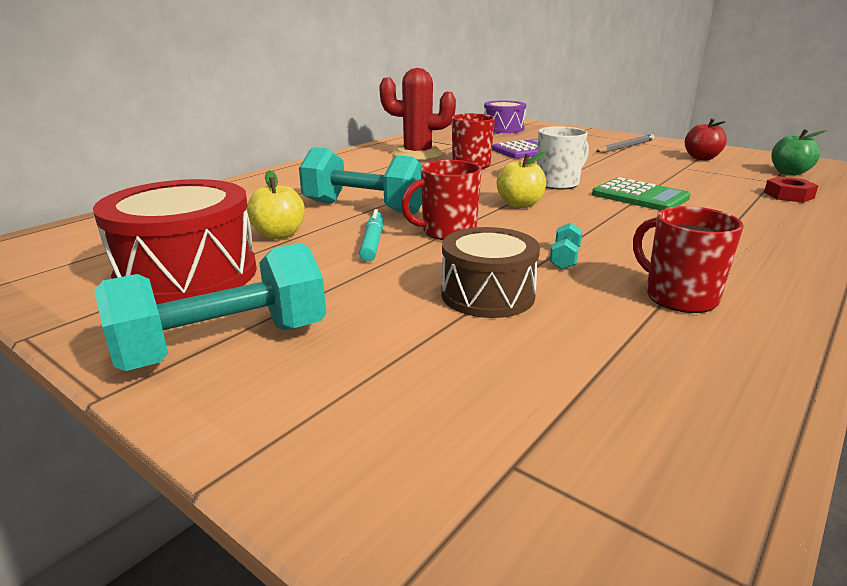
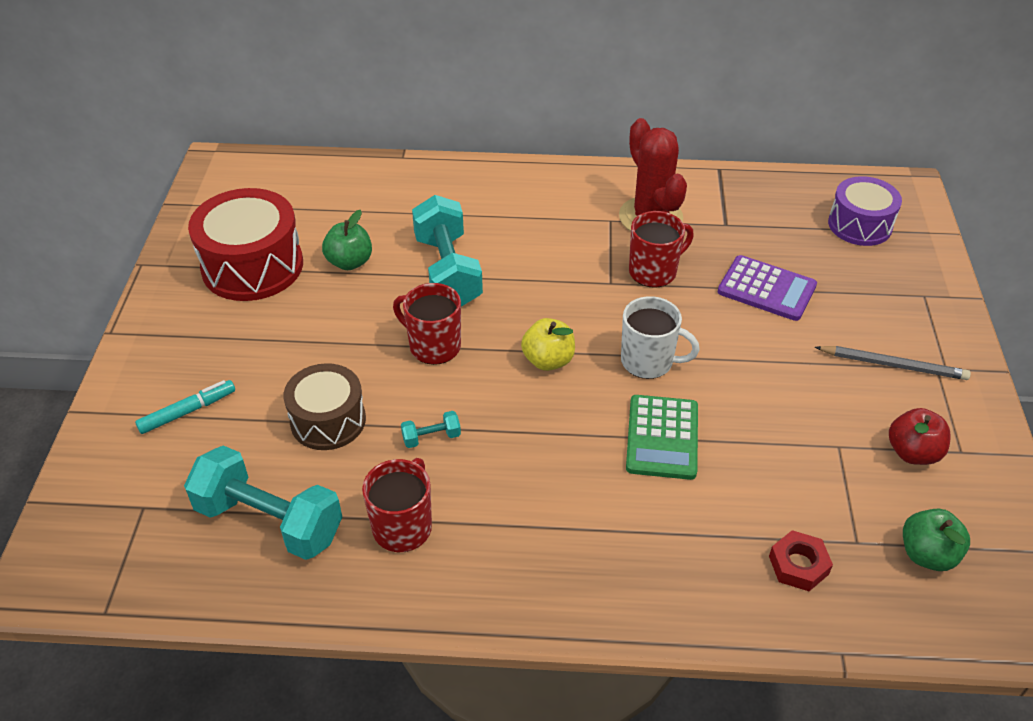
camera: 55 degrees right, 20 degrees up
turquoise dumbbell [94,243,326,371] -> turquoise dumbbell moved to [184,446,342,560]
yellow apple [247,170,305,239] -> green apple [322,210,372,270]
turquoise marker [359,209,383,262] -> turquoise marker moved to [135,380,235,434]

